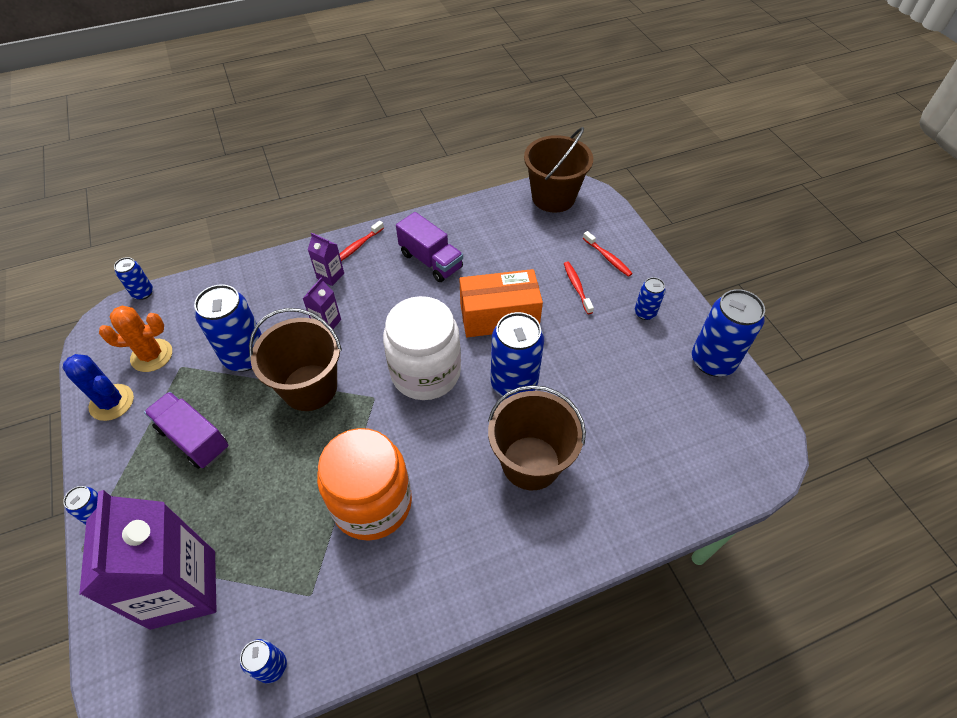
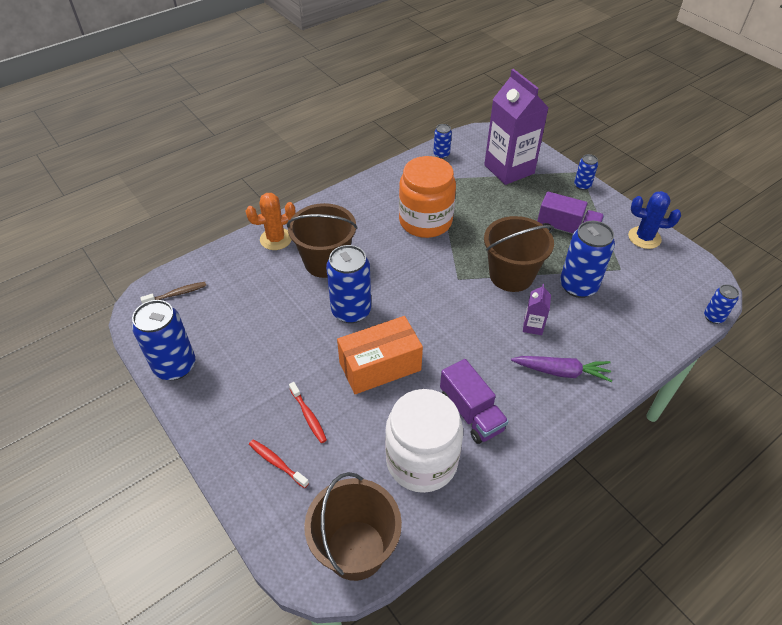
camera: 165 degrees right, 5 degrees down
orange cactus [99,306,172,372] -> orange cactus moved to [245,193,296,250]
purple carton [308,233,344,286] -> purple carrot [511,356,612,382]
red toothbrush [340,221,384,261] -> none
white jar [383,296,461,400] -> white jar moved to [385,389,463,493]
purple truck [396,212,463,282] -> purple truck turned 150 degrees counterclockwise [440,359,509,444]
blue can [635,277,666,320] -> none
none -> brown toothbrush [140,282,206,304]

